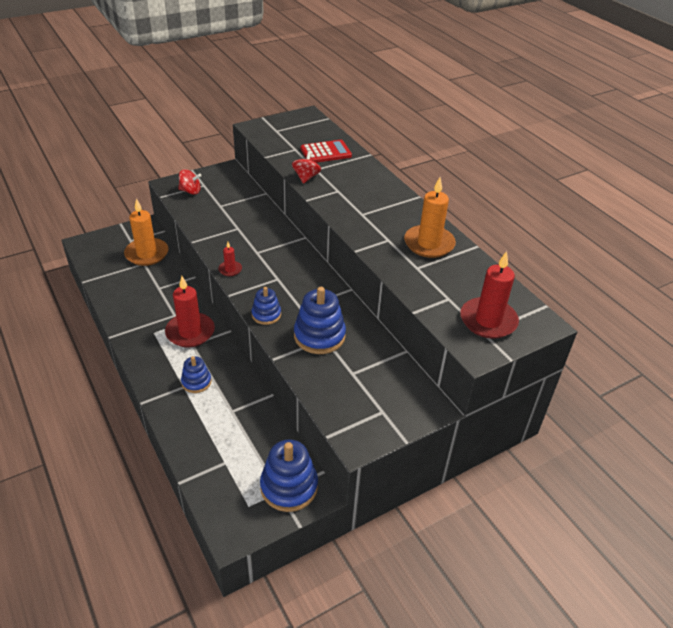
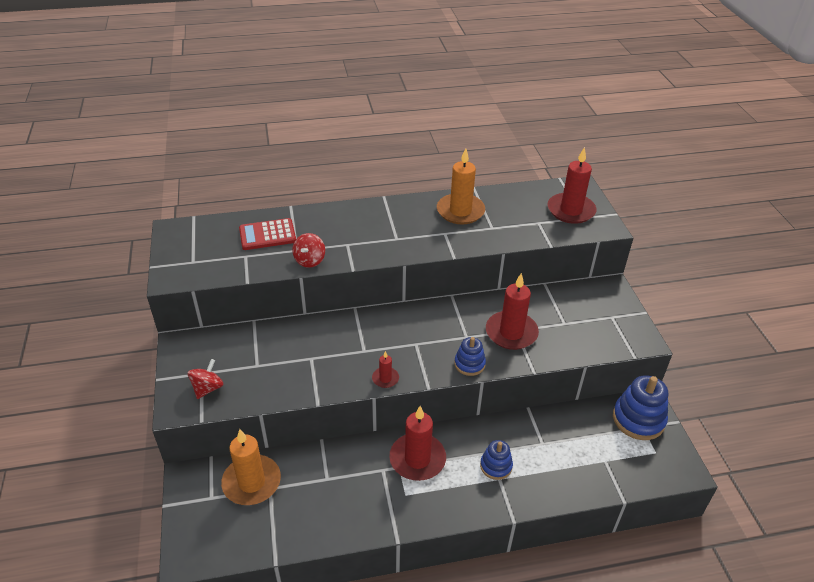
camera: 70 degrees left, 0 degrees up
red spinning top [292,151,321,184] -> red spinning top turned 105 degrees counterclockwise [292,233,325,268]
blue stacking toy [294,287,346,354] -> red candle [486,273,539,350]
red calculator [301,140,352,163] -> red calculator turned 105 degrees counterclockwise [239,218,296,250]

